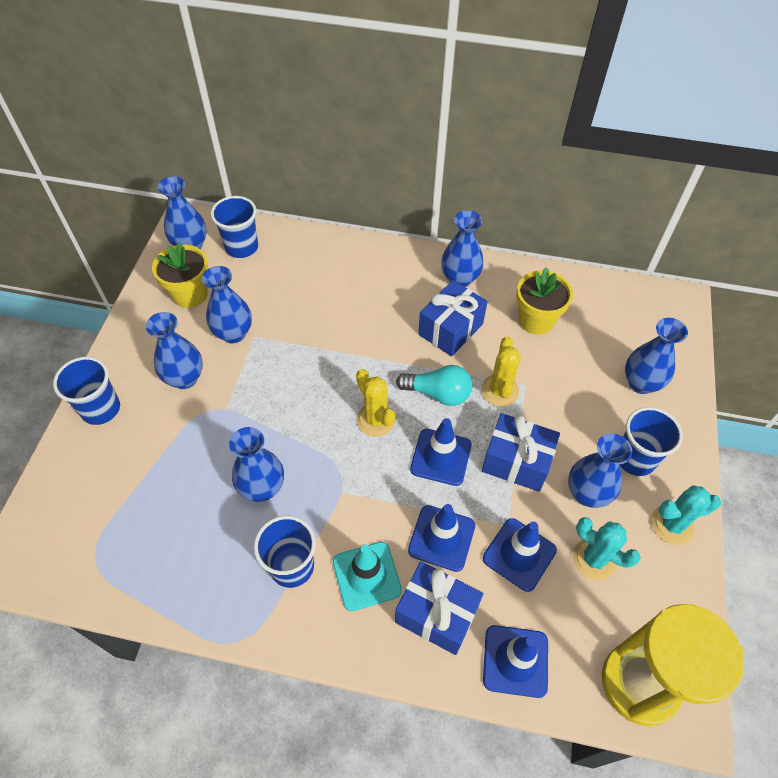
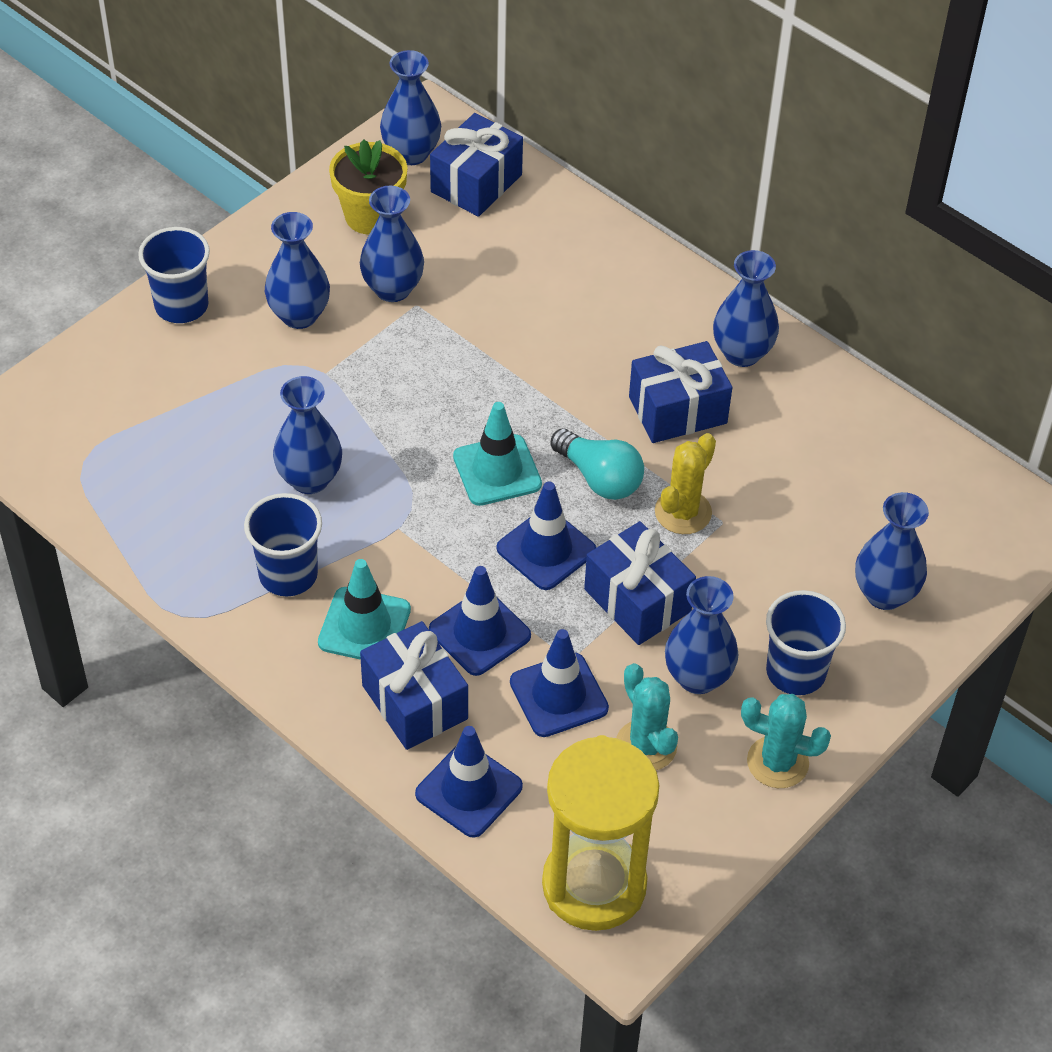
camera: 30 degrees right, 5 degrees down
blue cup [211,196,258,258] -> blue gift [430,113,523,217]
yellow cactus [356,369,396,437] -> turquoise traffic cone [453,402,542,506]
yellow flower pot [516,268,573,335] -> none

